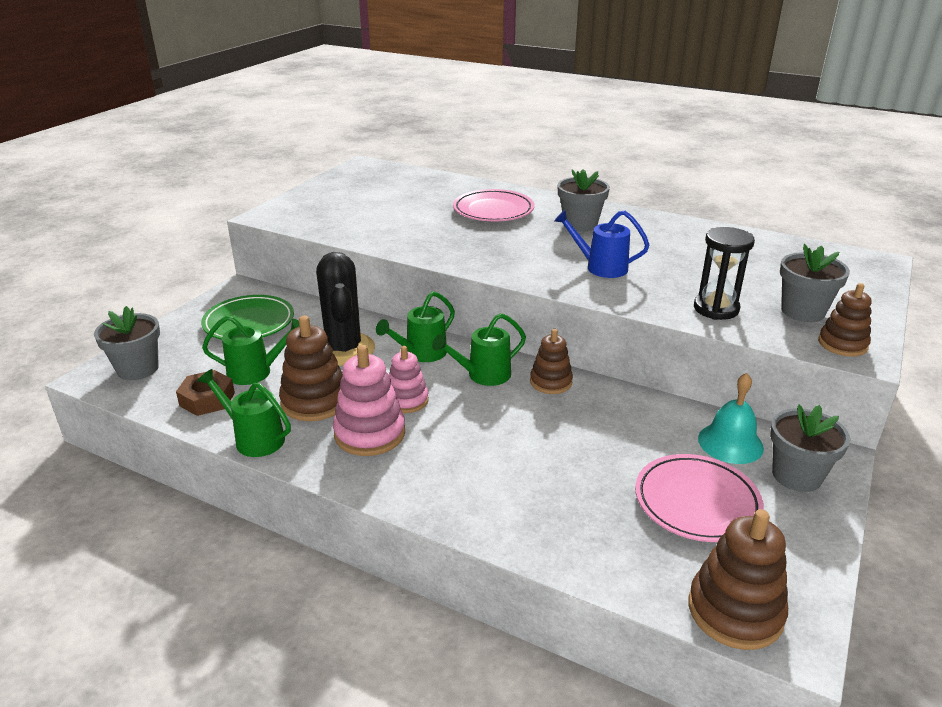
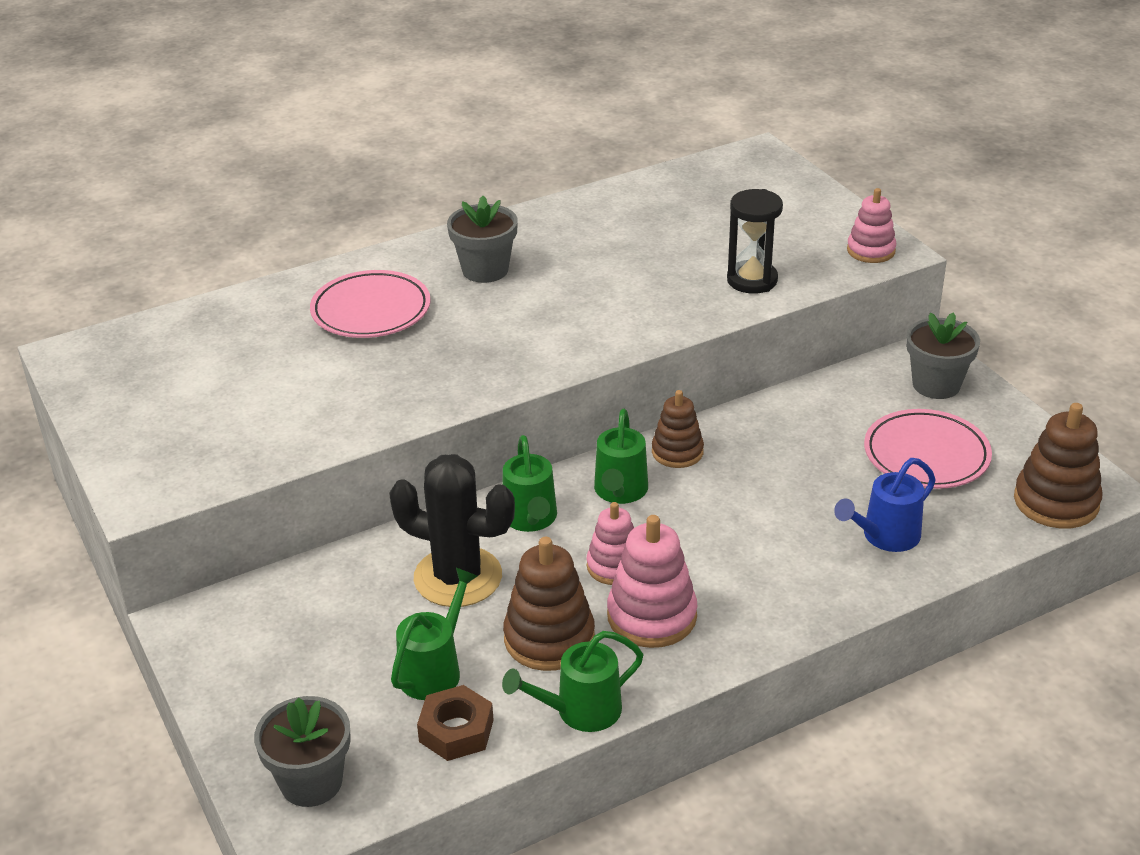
camera: 55 degrees left, 5 degrees up
green plate [201,295,294,340] -> none
blue watering can [554,210,649,278] -> blue watering can moved to [834,458,936,552]
turquoise bell [698,373,764,464] -> none
grey flower pot [780,244,850,322] -> none
brown stacking toy [818,283,872,357] -> pink stacking toy [847,188,896,263]

